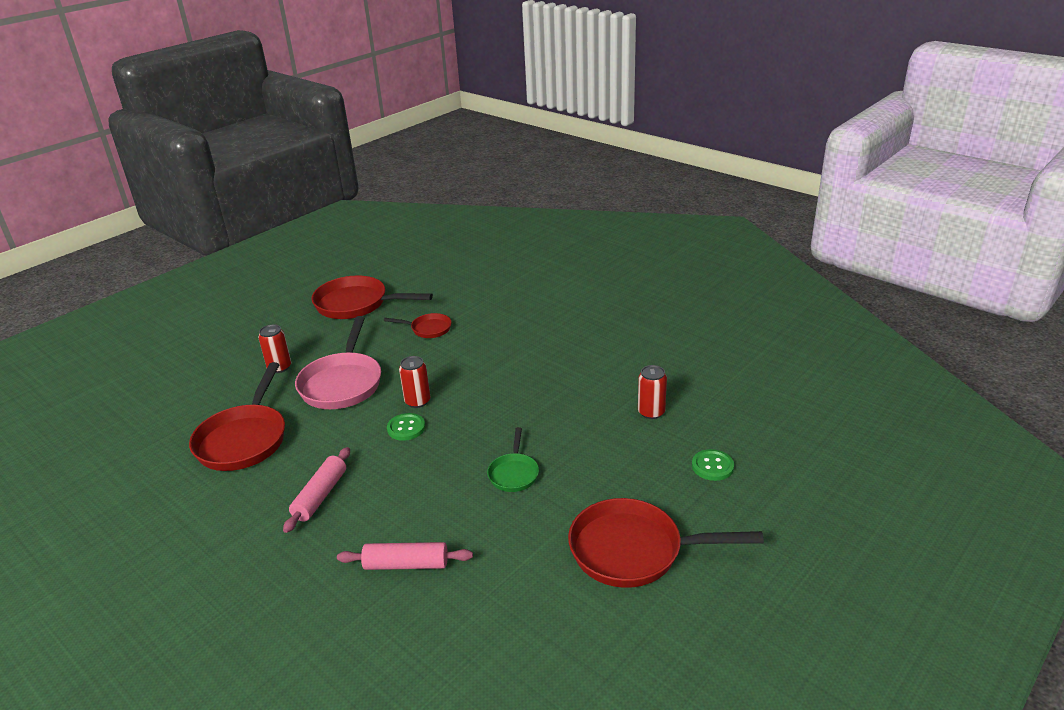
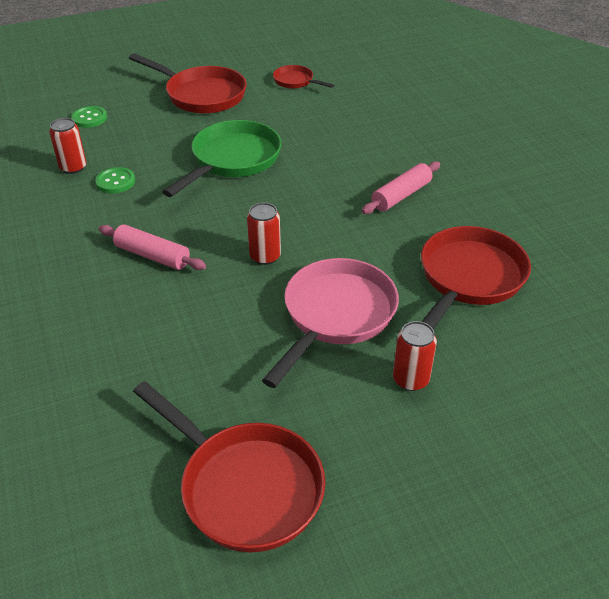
camera: 155 degrees left, 10 degrees up
pink rolling pin [337,542,473,570] -> pink rolling pin moved to [99,224,206,270]
red pan [384,313,451,338] -> red pan moved to [273,65,335,89]
green button [387,413,425,441] -> green button moved to [95,167,135,193]
green pan [487,427,539,492] -> green pan [162,120,282,197], size x1.92

